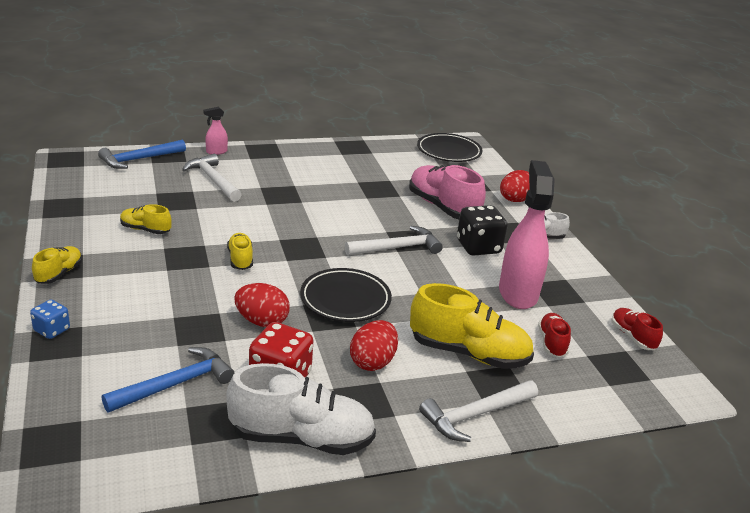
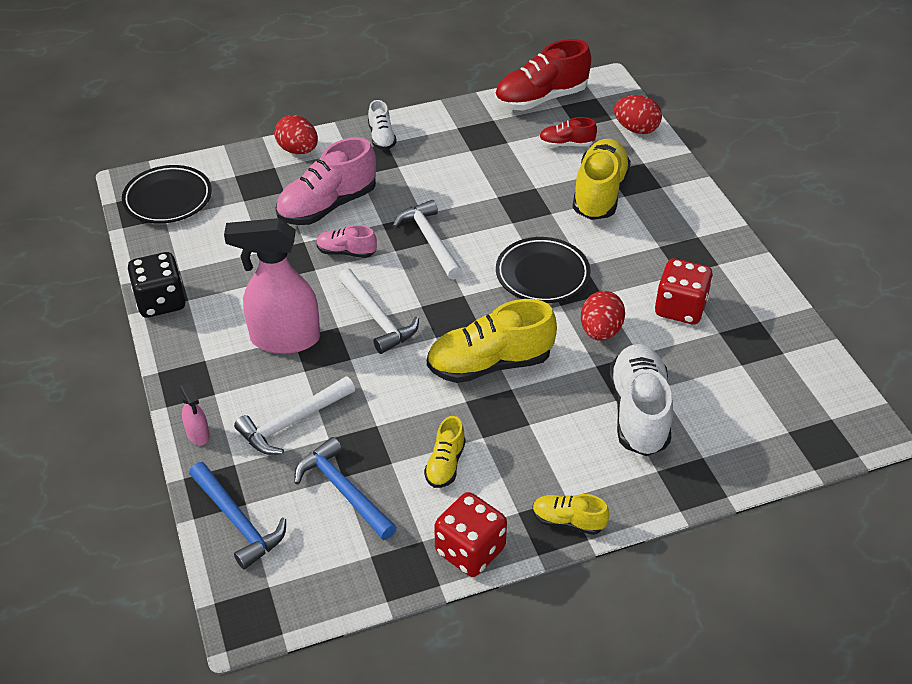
camera: 90 degrees left, 15 degrees up
blue dice [30,299,70,339] -> none
blue hammer [102,347,234,413] -> blue hammer moved to [294,437,397,540]
white shoe [226,363,376,455] -> white shoe moved to [609,344,673,456]
yellow shoe [227,233,253,270] -> yellow shoe [427,299,557,383], size x1.92
red egg [350,320,398,371] -> red egg moved to [614,95,662,134]
white hammer [419,380,538,442] -> white hammer moved to [338,268,419,354]
black dice [457,205,508,256] -> black dice moved to [127,252,186,318]
pink spray bottle [499,160,555,309] -> pink spray bottle moved to [224,218,320,354]
red shoe [611,308,663,350] -> red shoe [495,39,591,111], size x1.92
none -> pink shoe [316,225,377,258]
none -> red dice [434,492,507,577]

